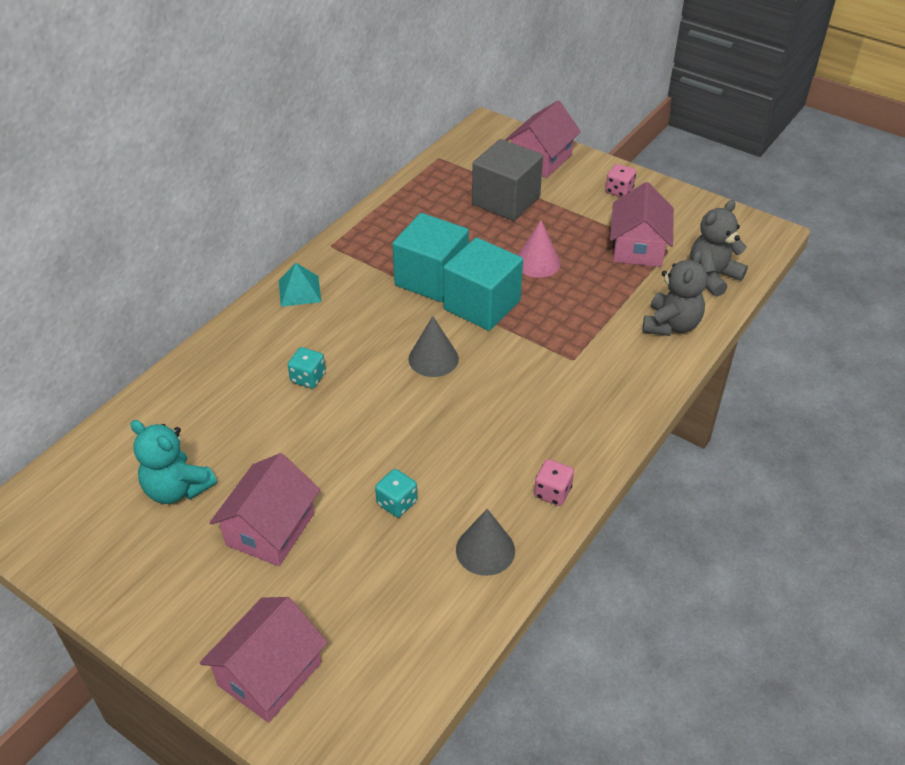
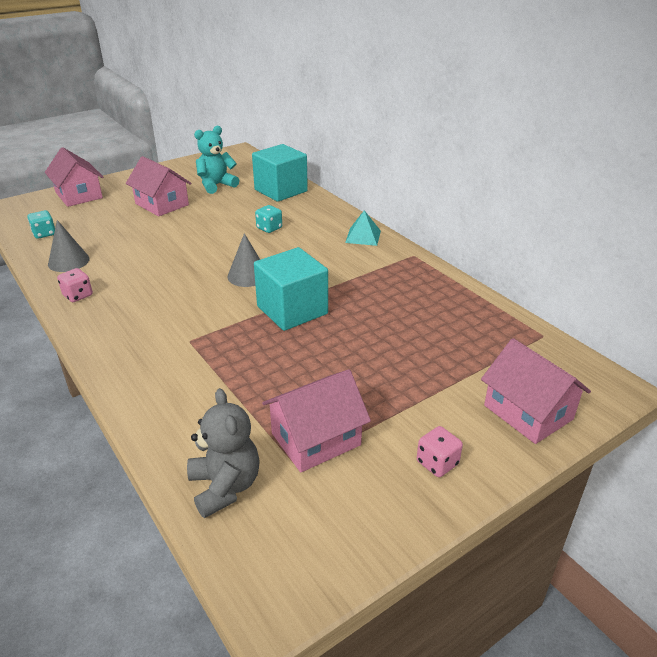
camera: 110 degrees right, 10 degrees down
turquoise dice [375,469,417,517] -> turquoise dice moved to [27,210,55,239]
turquoise cube [392,213,469,302] -> turquoise cube moved to [252,144,308,202]
grey cube [472,139,543,221] -> none
pink cone [518,220,561,278] -> none
pink house [610,182,674,267] -> pink house turned 60 degrees counterclockwise [262,369,371,472]
grey teddy bear [642,250,708,336] -> none

